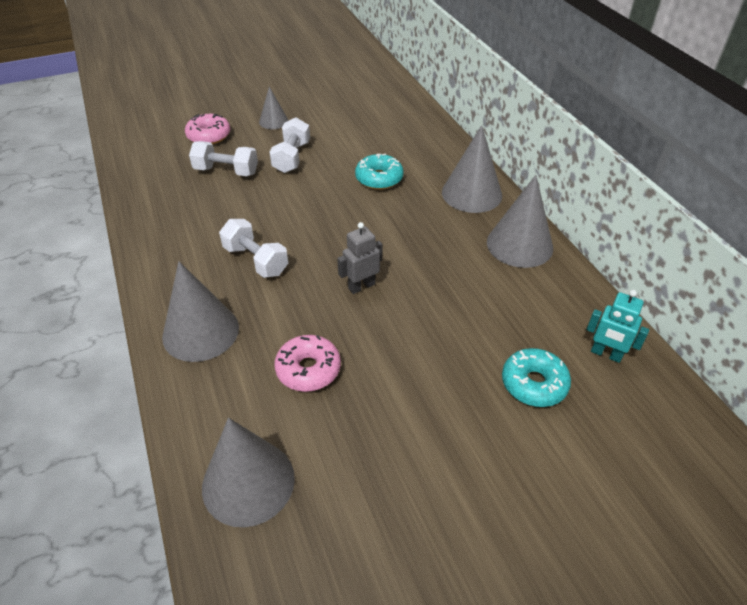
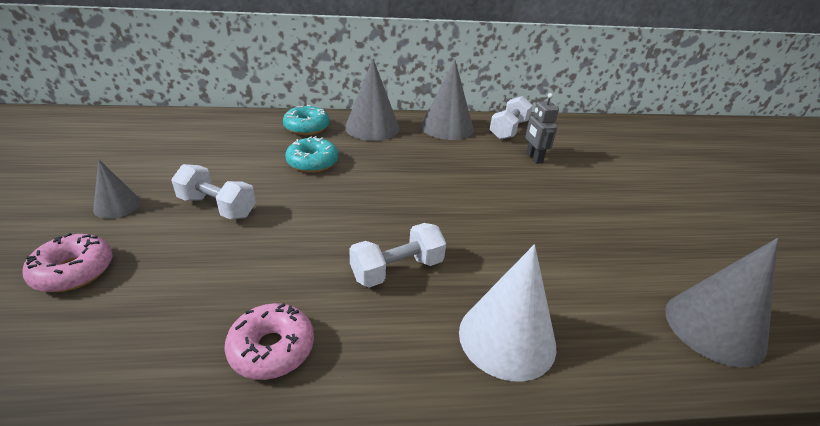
camera: 75 degrees left, 10 degrees down
grey cone [162,261,239,362] -> white cone [459,244,556,382]
white dumbbell [189,141,258,176] -> white dumbbell moved to [490,96,533,140]
pink donut [275,335,341,392] -> pink donut moved to [224,303,314,380]
grey robot [337,222,383,294] -> grey robot moved to [525,93,559,164]
turquoise donut [502,348,571,407] -> turquoise donut moved to [283,105,330,135]
turquoise robot [586,290,649,363] -> none

